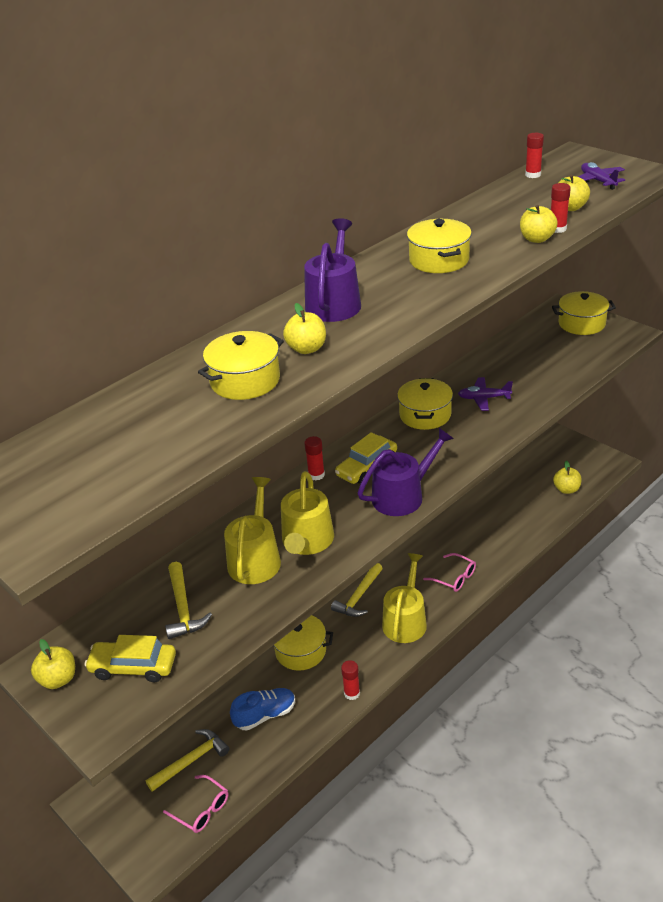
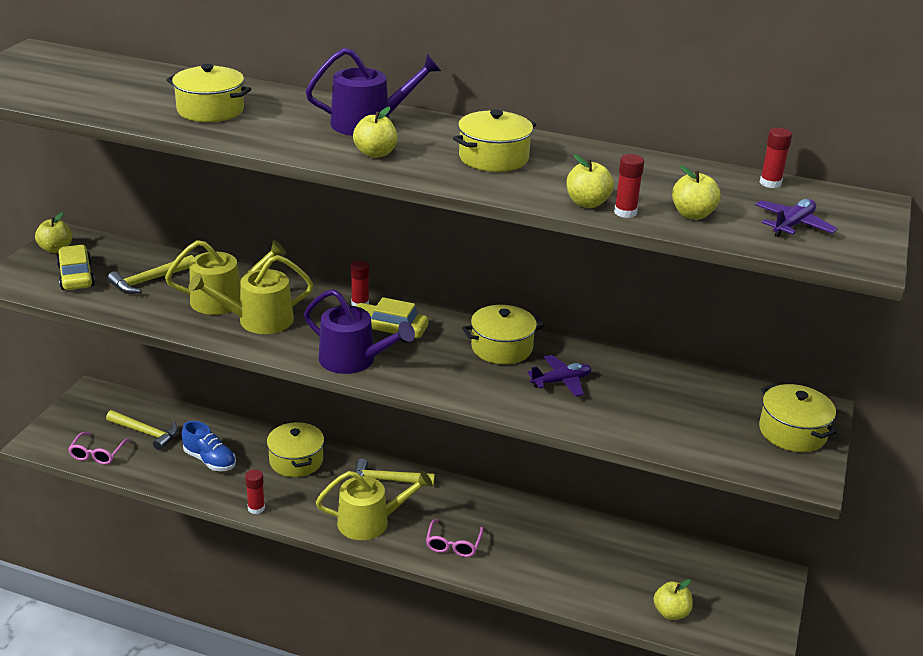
camera: 60 degrees right, 5 degrees down
yellow apple [283,303,326,354] -> yellow apple moved to [353,107,397,158]
purple plane [458,377,513,411] -> purple plane turned 90 degrees clockwise [527,355,592,397]

